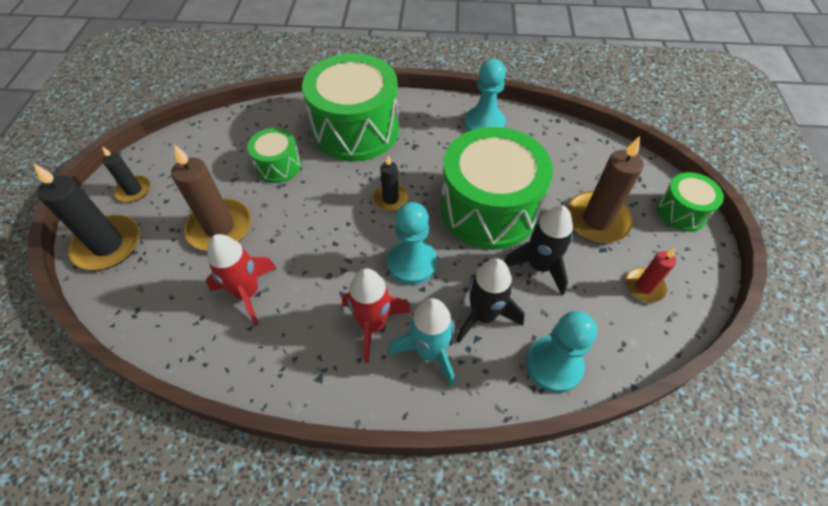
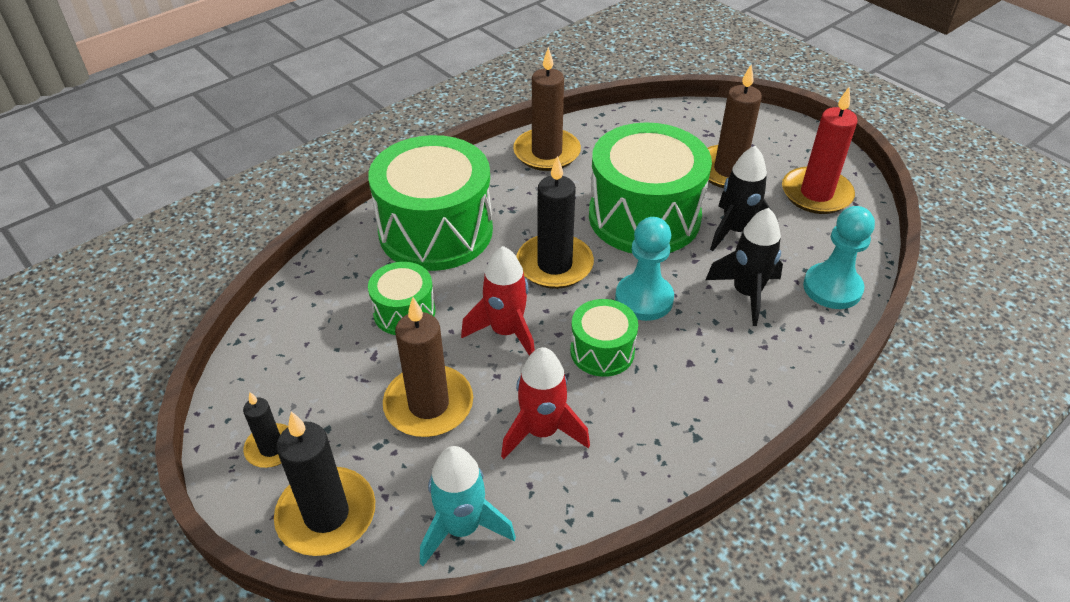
camera: 45 degrees left, 10 degrees down
red rocket [342,268,411,363] -> red rocket moved to [461,246,535,356]
black candle [373,156,408,211] -> black candle [517,156,594,289], size x1.77
turquoise rocket [388,298,455,388] -> turquoise rocket moved to [420,446,516,566]
turquoise pawn [464,59,506,131] -> brown candle [513,47,581,171]
red candle [626,248,676,303] -> red candle [782,87,857,214], size x1.77
green drum [657,172,724,232] -> green drum moved to [570,299,638,377]

